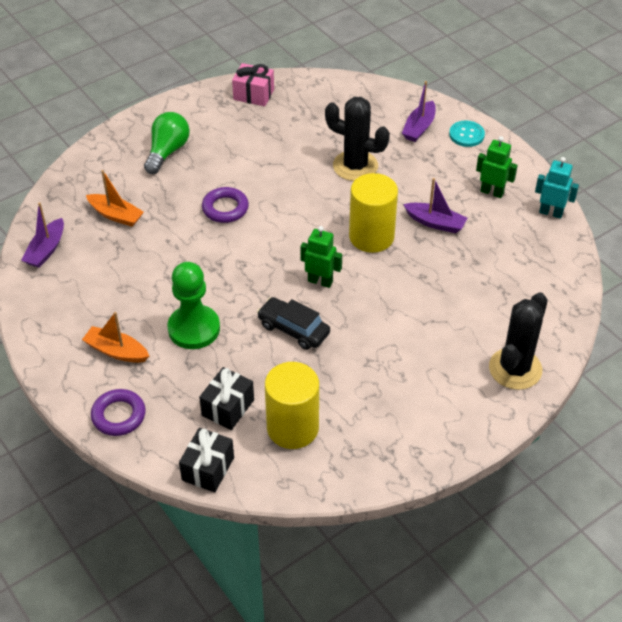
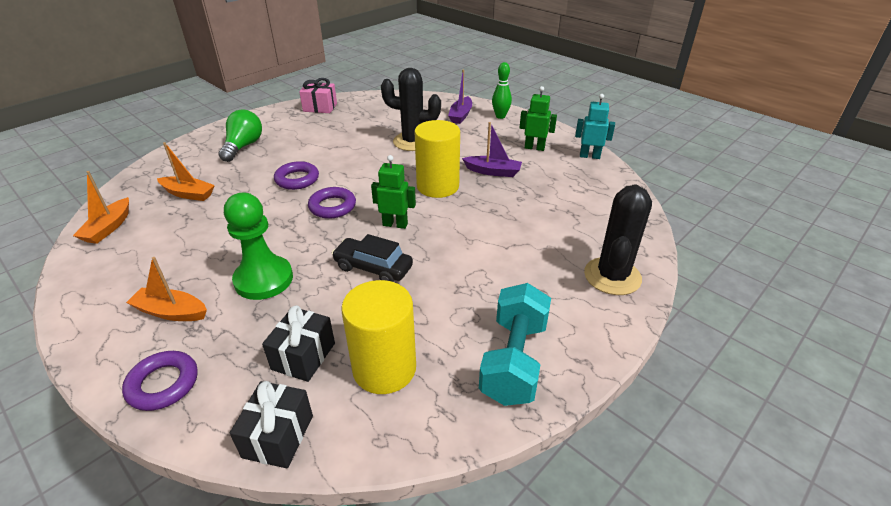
camera: 10 degrees left, 10 degrees down
purple boat [21,202,64,268] -> orange boat [73,171,129,244]
turquoise button [449,121,485,147] -> green bowling pin [492,62,512,119]
none -> purple ring [308,187,356,219]
none -> turquoise dumbbell [479,283,551,406]

